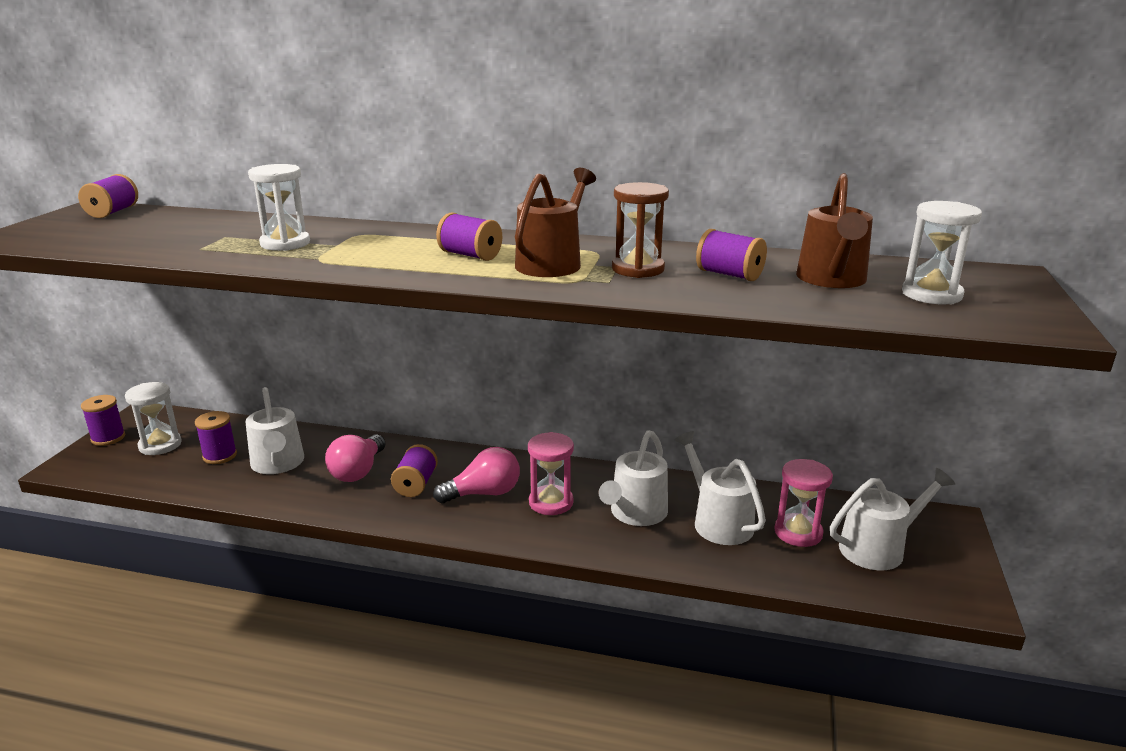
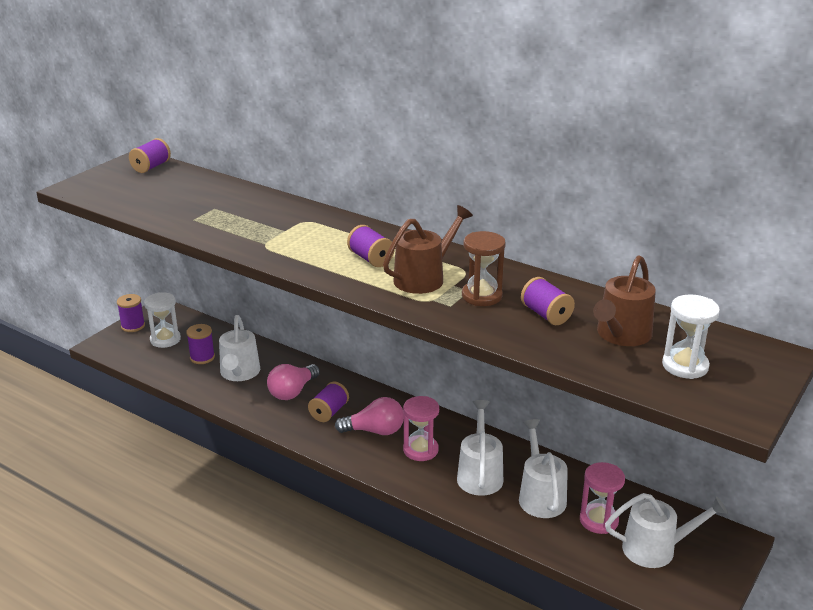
camera: 20 degrees right, 5 degrees up
white hourglass [248,164,310,251] -> none
white watering can [599,430,668,526] -> white watering can turned 135 degrees clockwise [457,400,503,496]

